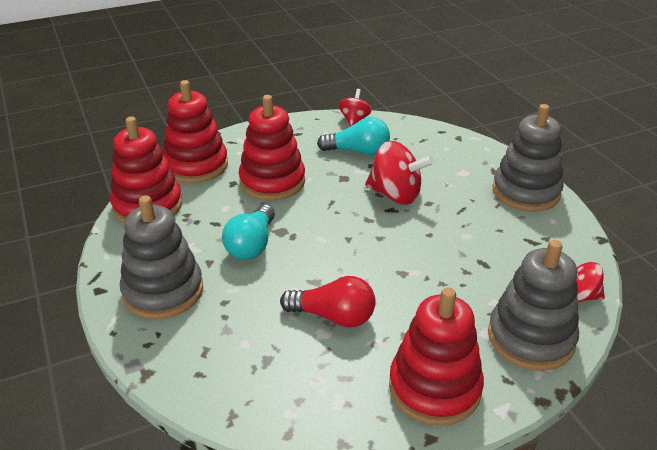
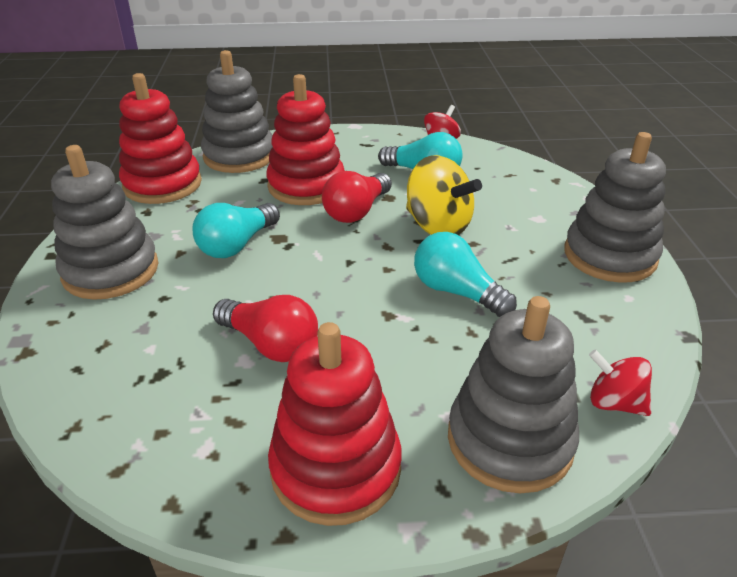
camera: 20 degrees right, 0 degrees up
red stacking toy [163,80,228,183] -> grey stacking toy [201,50,273,173]
red spinning top [365,141,434,205] -> yellow spinning top [406,155,482,235]
none -> red light bulb [322,171,392,223]
none -> turquoise light bulb [414,232,517,317]

